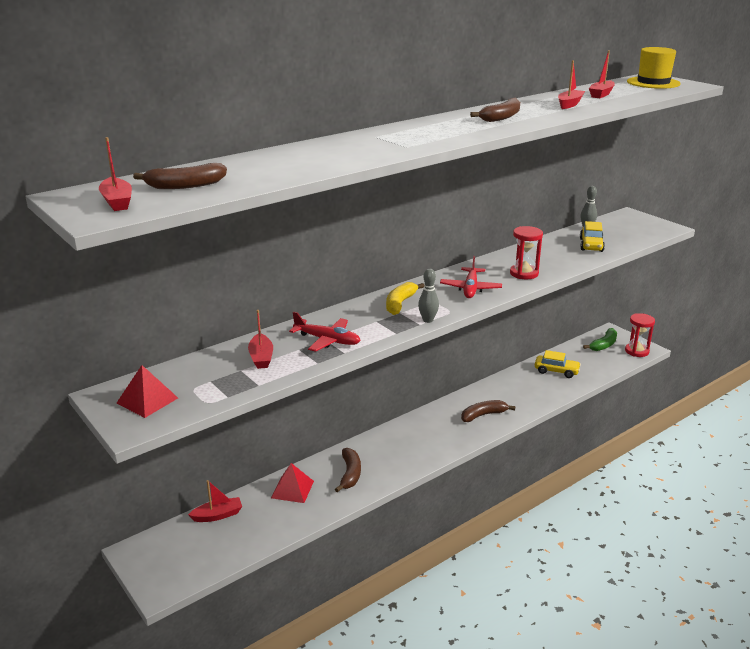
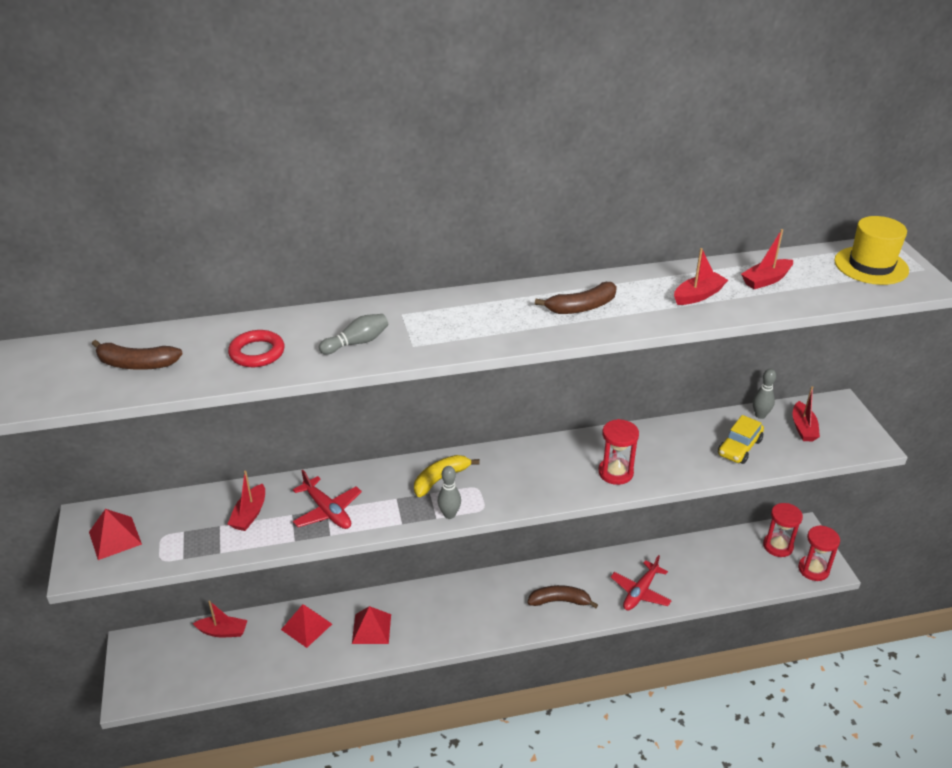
camera: 25 degrees right, 10 degrees up
red boat [99,137,132,211] -> red boat moved to [792,386,820,441]
brown banana [335,448,361,492] -> red pyramid [352,606,391,644]
red plane [440,256,502,298] -> red plane moved to [611,555,672,610]
yellow car [535,350,581,378] -> none
green banana [583,328,617,351] -> red hourglass [763,503,803,557]
none -> red ring [228,330,285,367]
none -> grey bowling pin [319,314,388,355]

